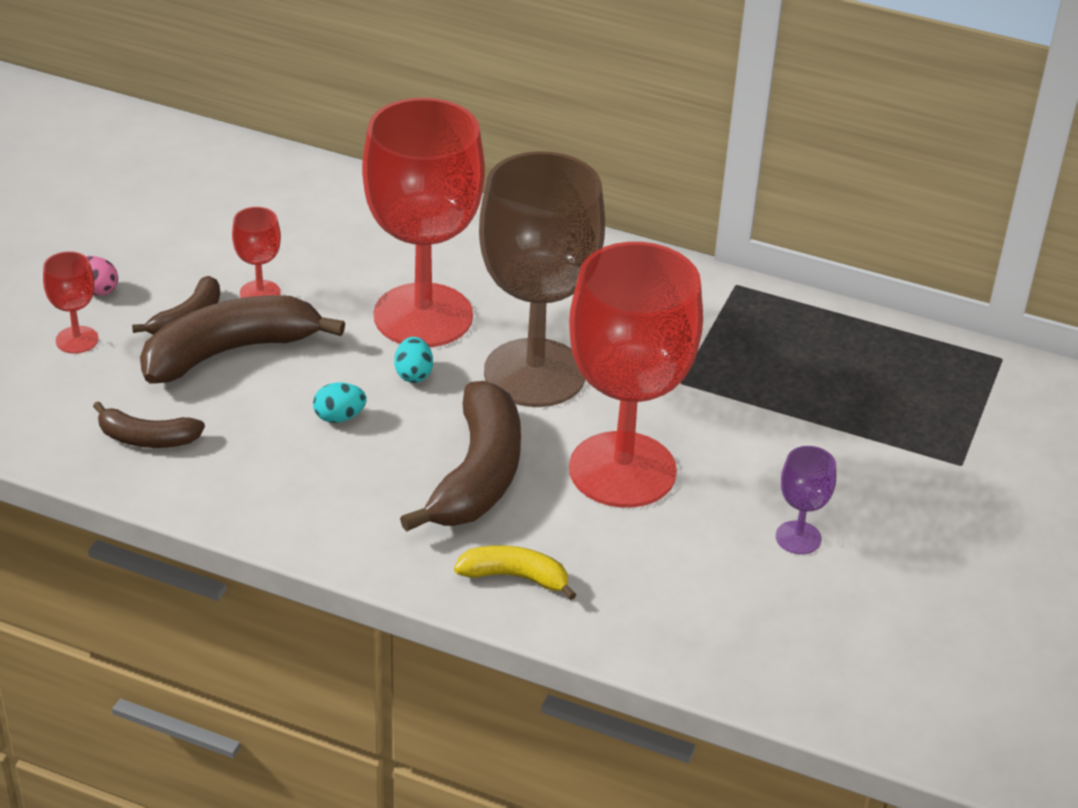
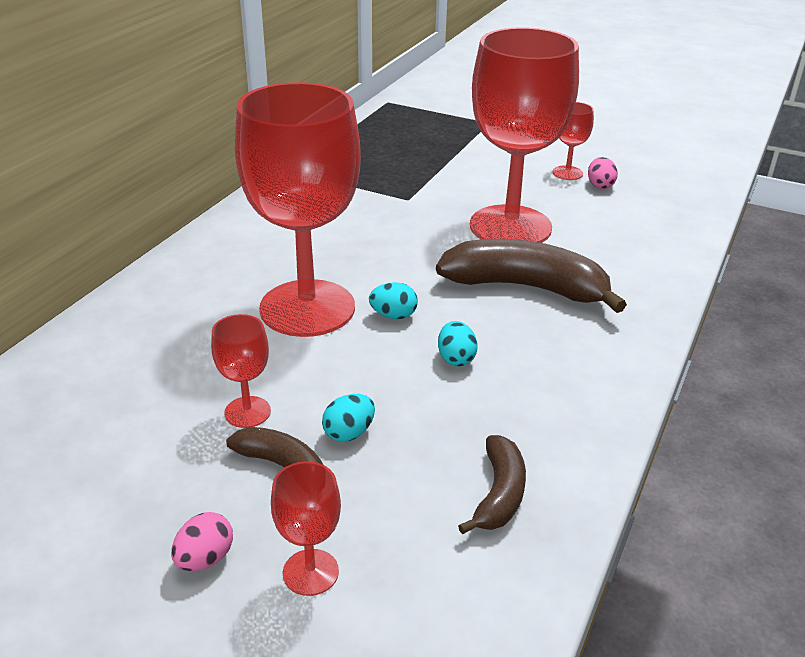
camera: 85 degrees left, 5 degrees down
brown banana [140,295,345,383] -> turquoise egg [322,394,375,442]
yellow banana [454,545,576,600] -> none
brown goblet [479,151,605,407] -> none
purple goblet [776,446,836,554] -> red goblet [553,102,594,180]
none -> pink egg [588,157,618,189]

